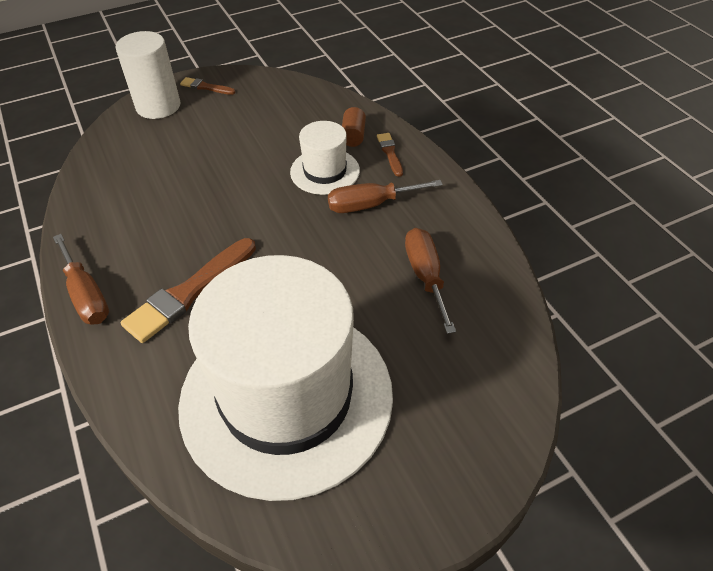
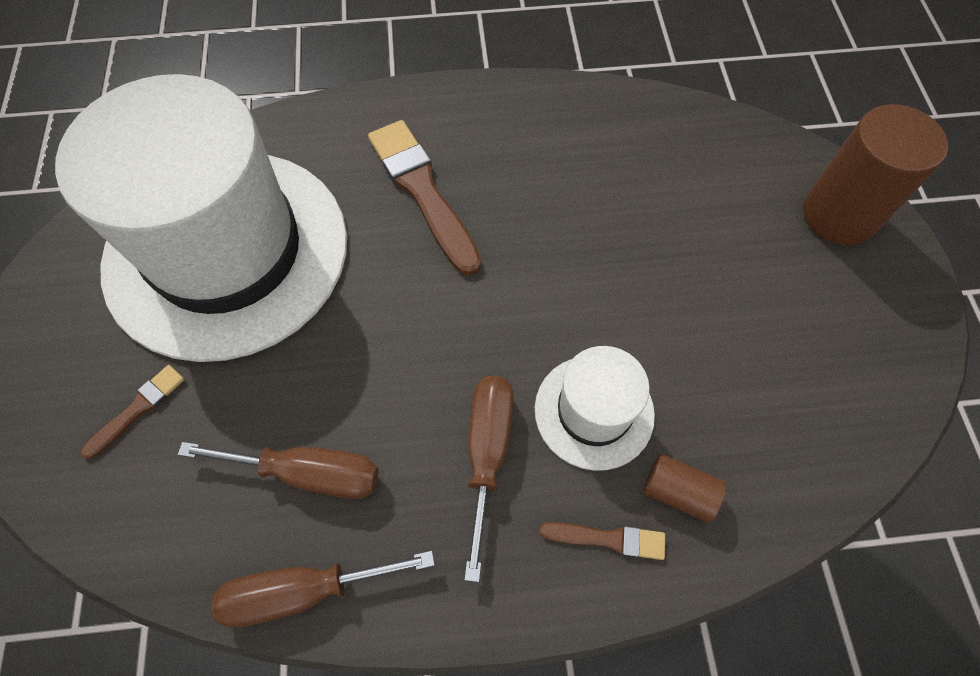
camera: 110 degrees right, 15 degrees up
brown screwdriver [53,234,109,325] -> brown screwdriver moved to [211,551,435,628]
white cylinder [116,31,180,119] -> brown cylinder [803,104,948,245]
brown brush [180,77,236,95] -> brown brush moved to [81,365,184,459]

